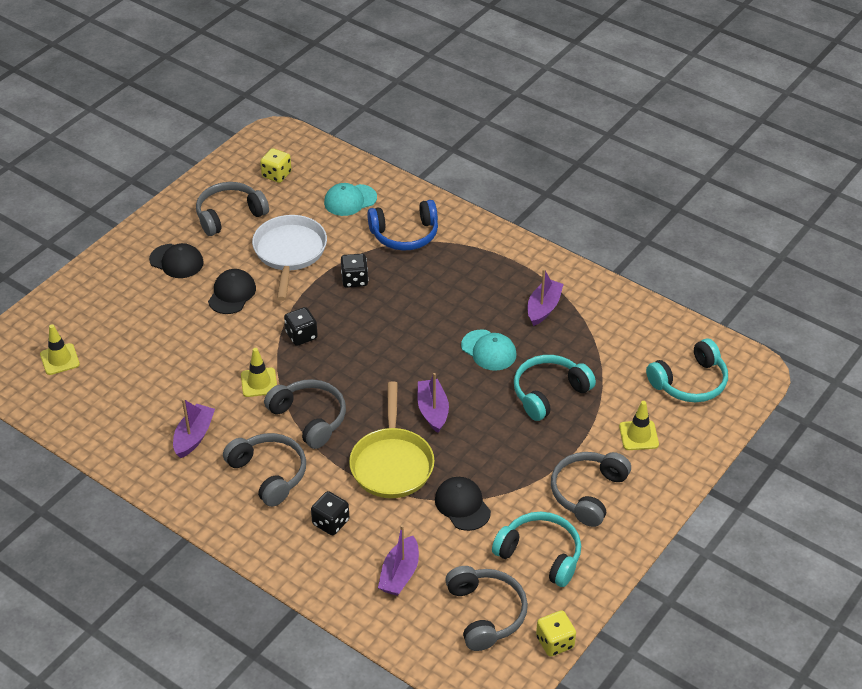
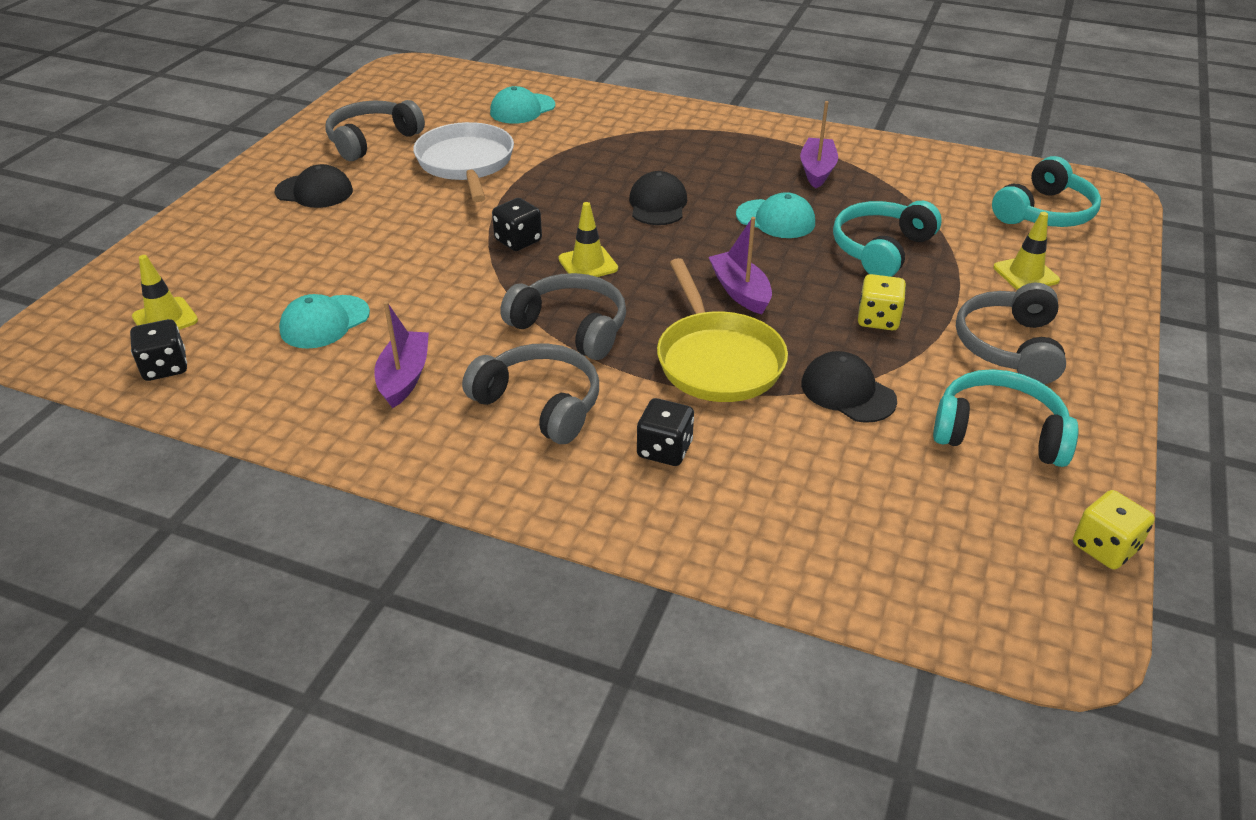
camera: 15 degrees left, 5 degrees down
black cap [208,269,256,314] -> black cap moved to [629,171,687,225]
yellow traffic cone [241,348,277,397] -> yellow traffic cone moved to [559,202,618,277]
yellow dice [260,148,292,183] -> yellow dice moved to [858,274,906,330]
black dice [341,254,368,288] -> black dice moved to [130,319,187,381]
blue headphones [367,200,438,251] -> none
purple boat [378,525,419,596] -> none
grey headphones [445,566,528,651] -> none
none -> turquoise cap [279,294,370,349]

